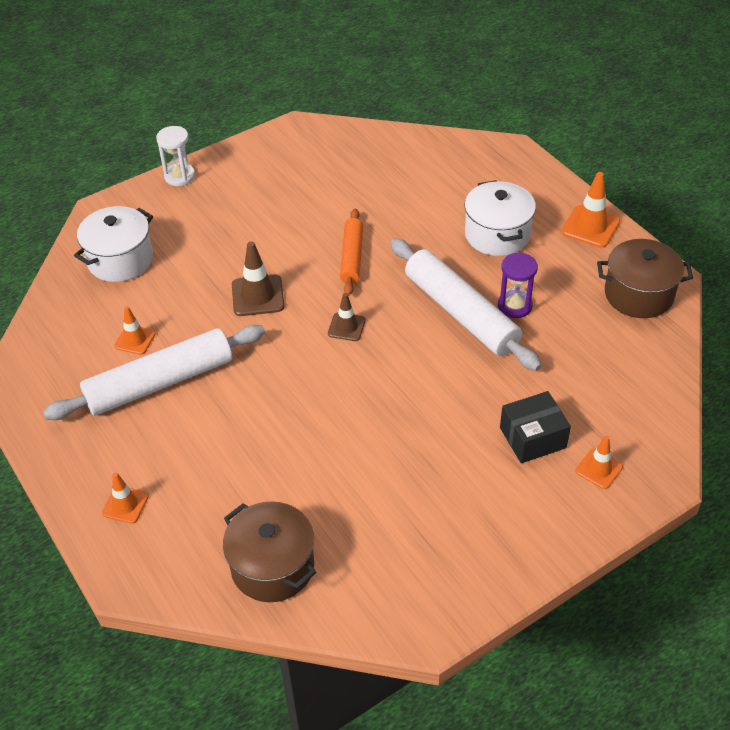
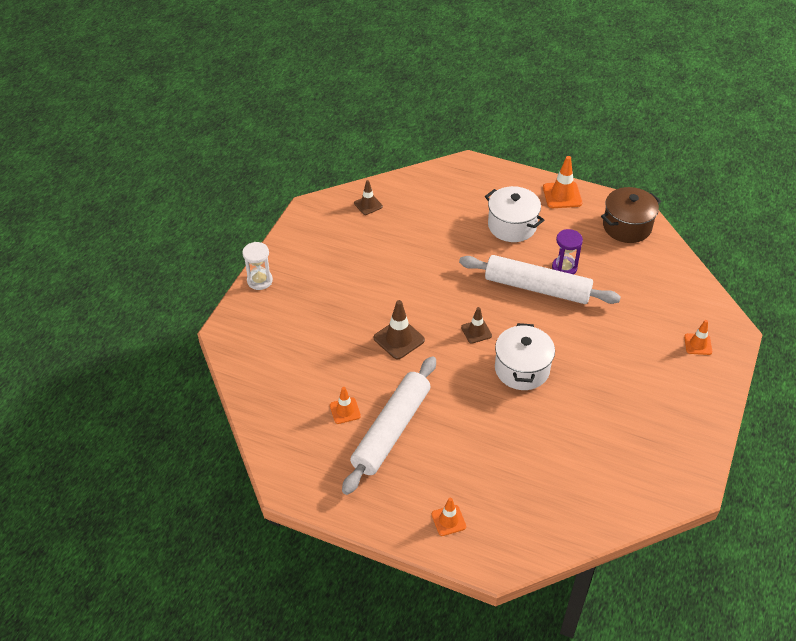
camera: 35 degrees left, 0 degrees up
white pot [74,206,153,282] -> white pot moved to [495,323,555,390]
brown pot [223,501,316,602] -> none
orange rolling pin [340,208,363,296] -> none
black box [500,391,571,463] -> none
none -> brown traffic cone [354,180,383,215]

